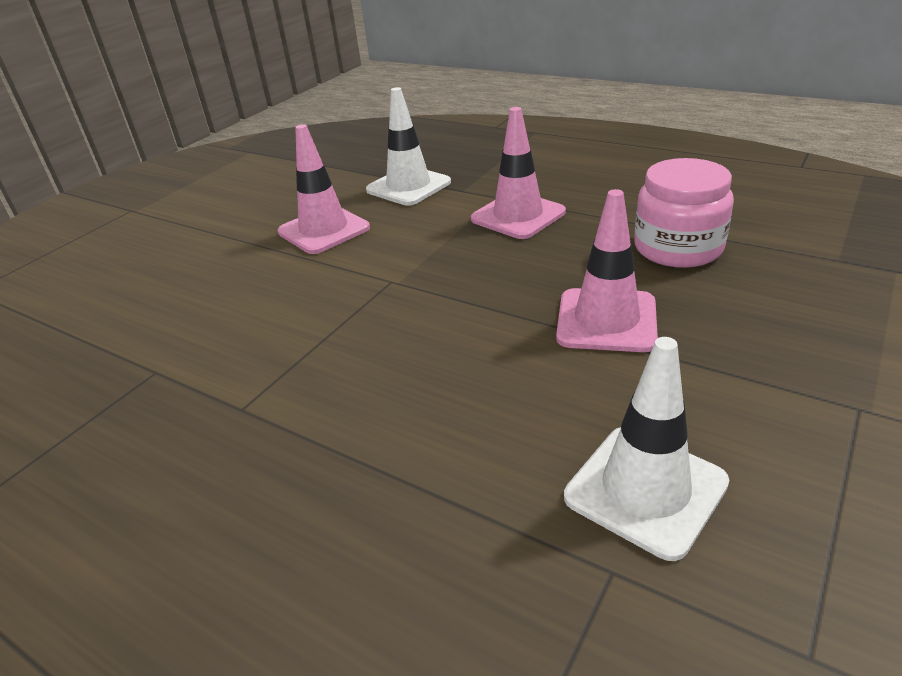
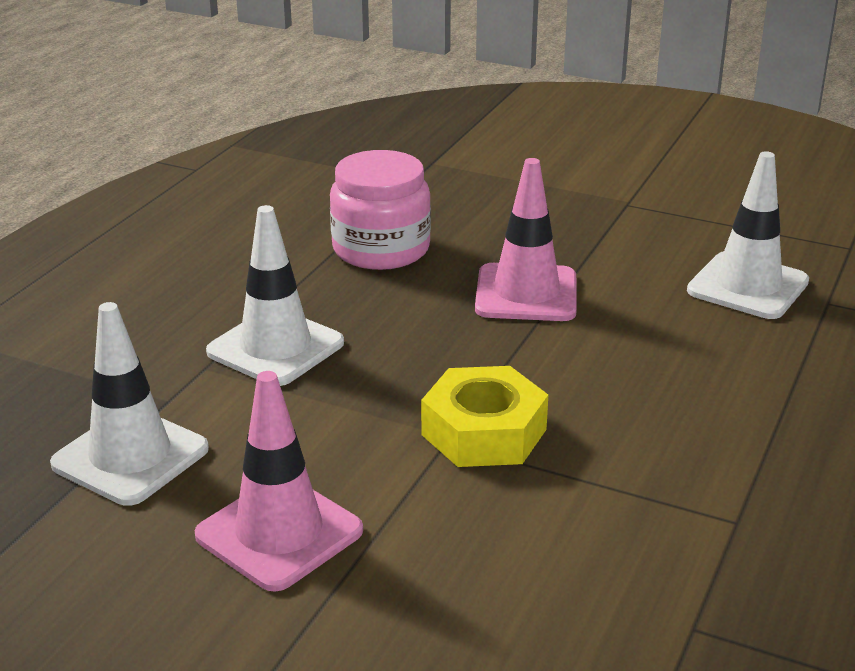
camera: 100 degrees left, 5 degrees down
pink traffic cone [471,107,566,239] -> white traffic cone [206,205,344,386]
none -> yellow nut [421,366,548,467]

